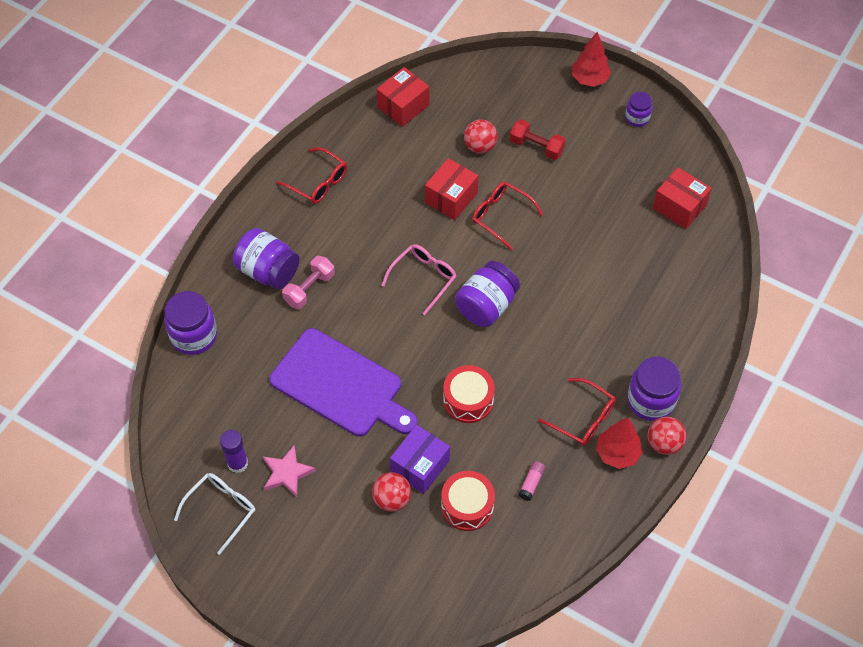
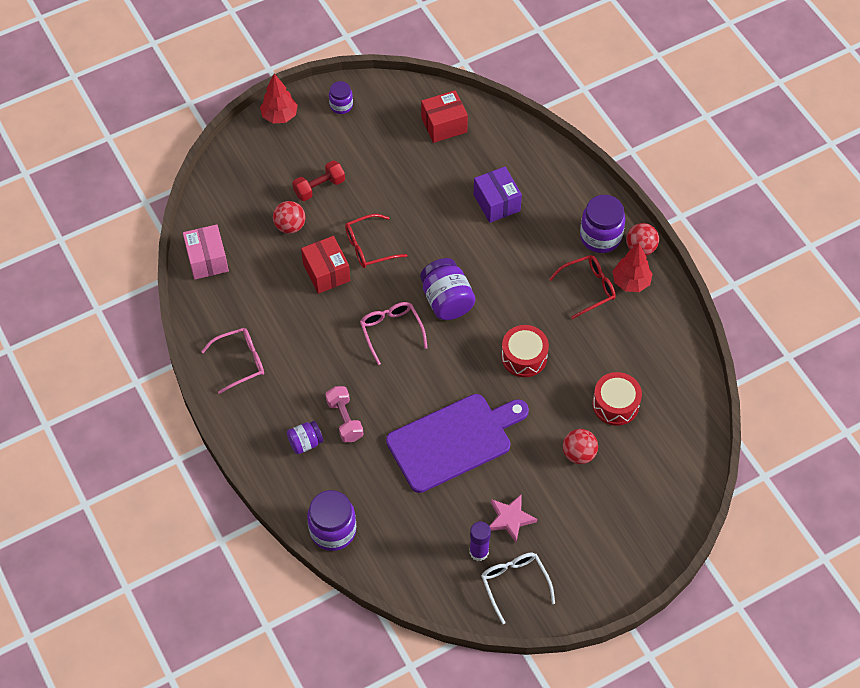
camera: 60 degrees left, 0 degrees up
purple jar [233,228,300,289] -> purple jar [287,421,323,454], size x0.58
red glasses [277,147,347,204] -> pink glasses [201,328,264,394]
red box [377,67,429,127] -> pink box [183,224,229,280]
purple box [390,425,450,494] -> purple box moved to [474,167,522,223]
pink glue stick [518,461,545,501] -> none

